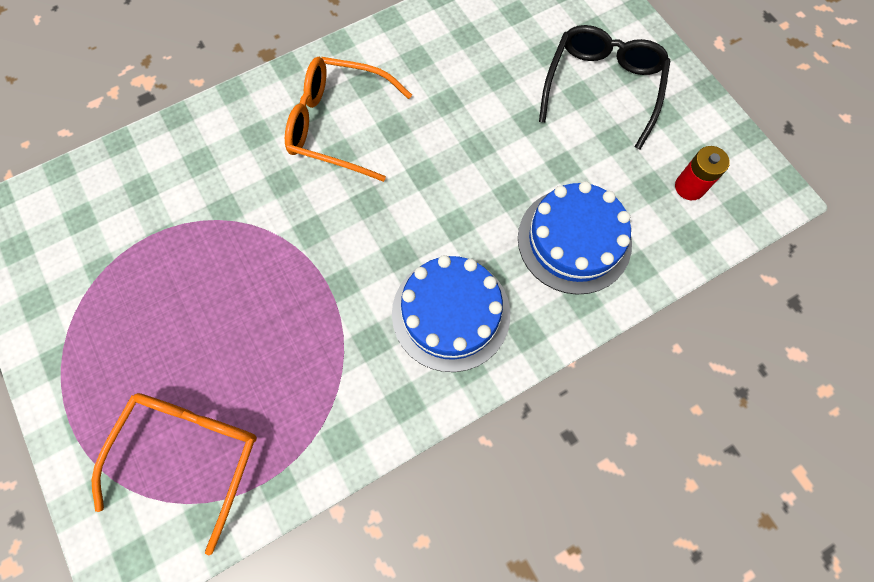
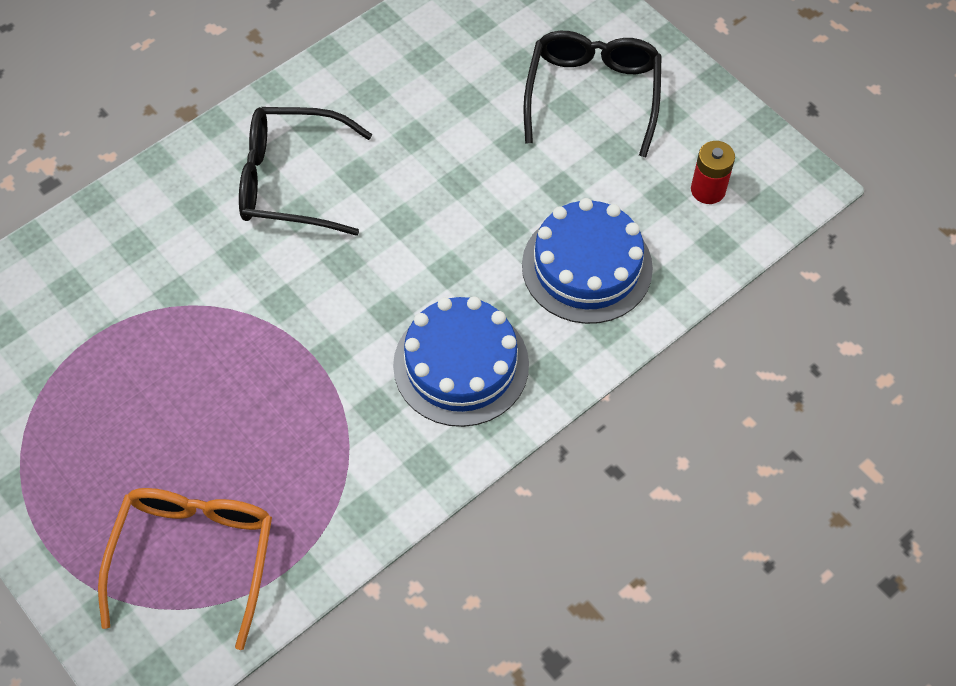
camera: 10 degrees left, 10 degrees down
orange glasses [285,57,412,182] -> black glasses [239,107,372,236]

